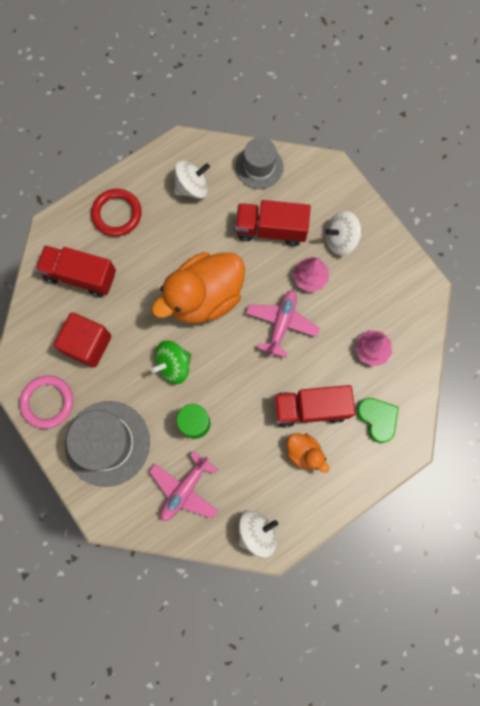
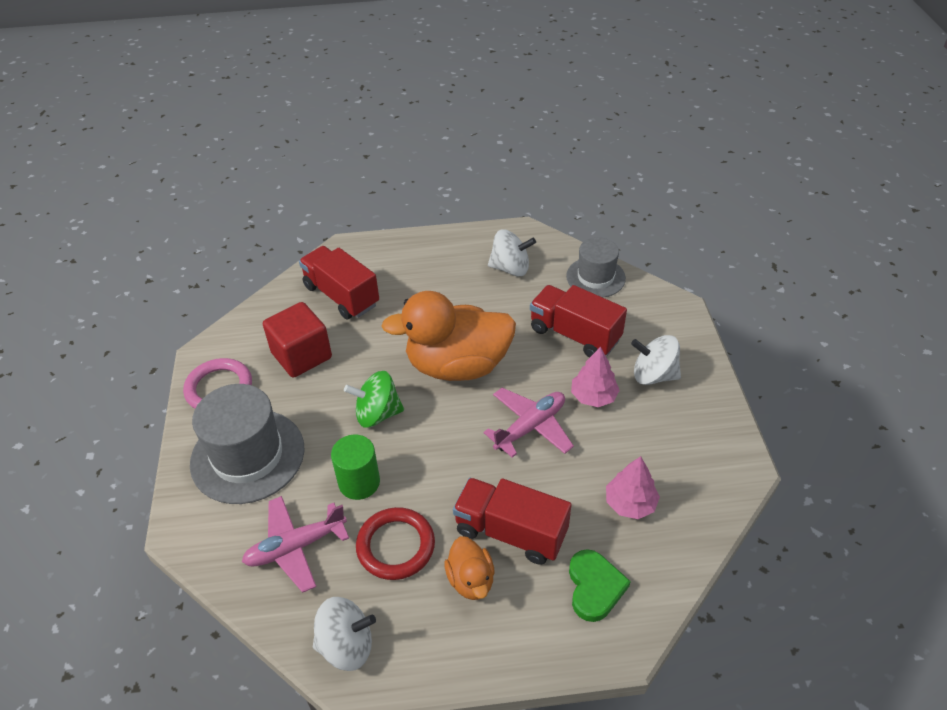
camera: 30 degrees right, 30 degrees down
red ring [91,189,142,237] -> red ring moved to [356,507,435,580]

